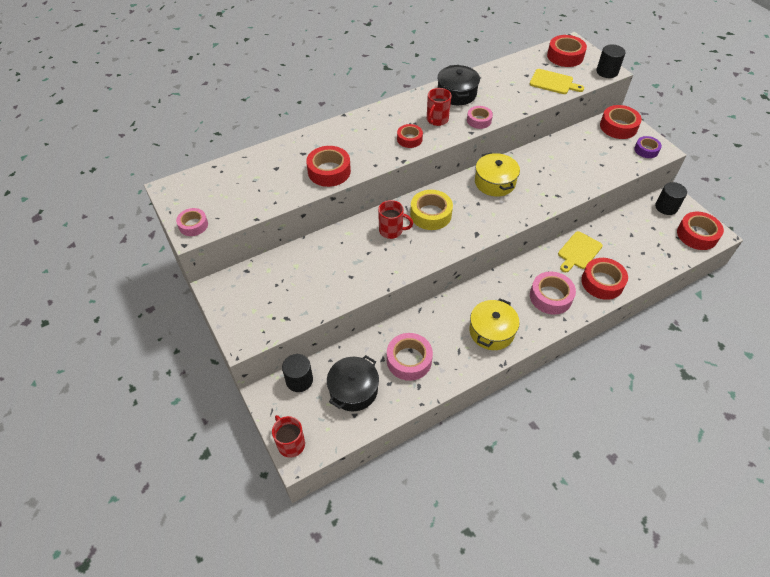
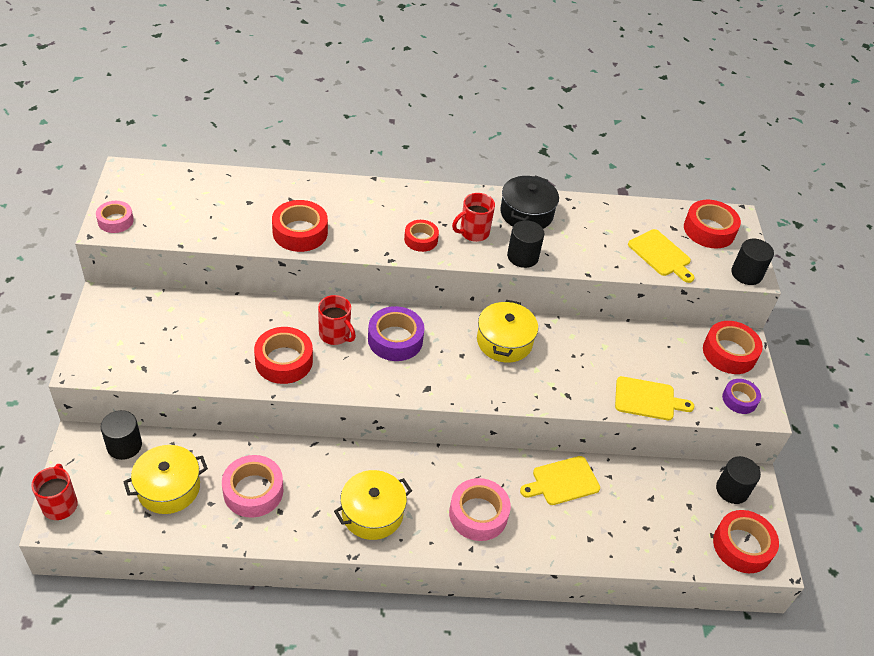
camera: 25 degrees right, 5 degrees down
black pot [327,355,379,411] -> yellow pot [123,445,208,514]
yellow tape [410,190,453,230] -> purple tape [368,306,424,361]
pink tape [467,106,493,129] -> black cylinder [507,220,544,268]
red tape [581,258,628,300] -> red tape moved to [254,327,313,384]
none -> yellow cutting board [615,376,694,420]

